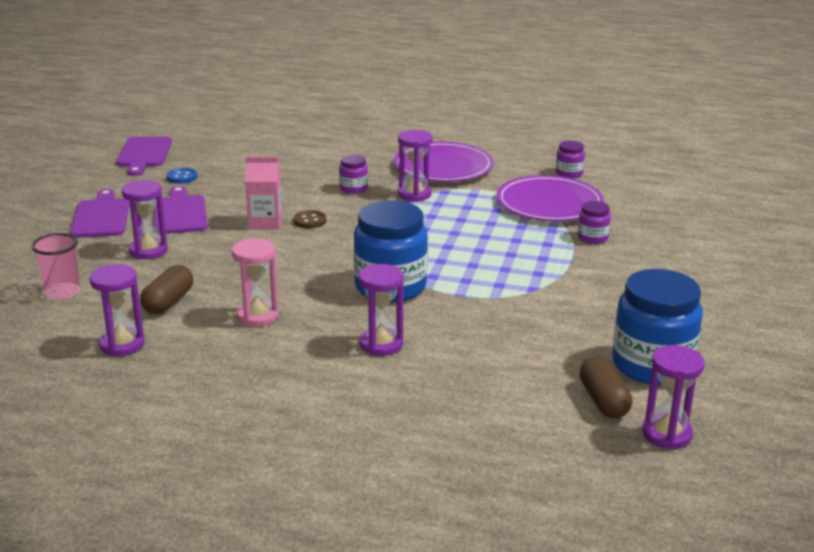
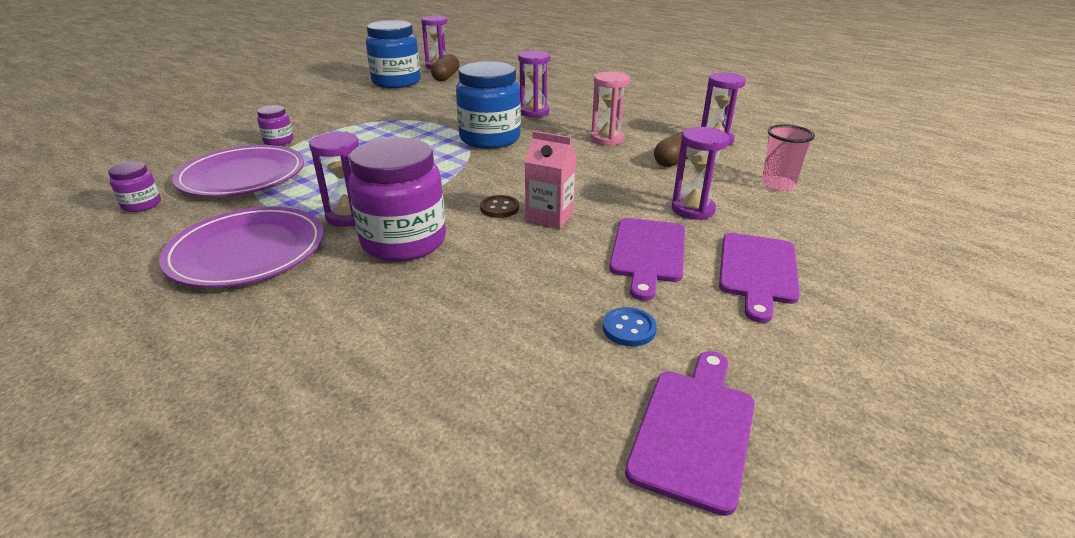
camera: 155 degrees left, 5 degrees up
purple jar [339,155,368,194] -> purple jar [349,137,446,261], size x2.14

